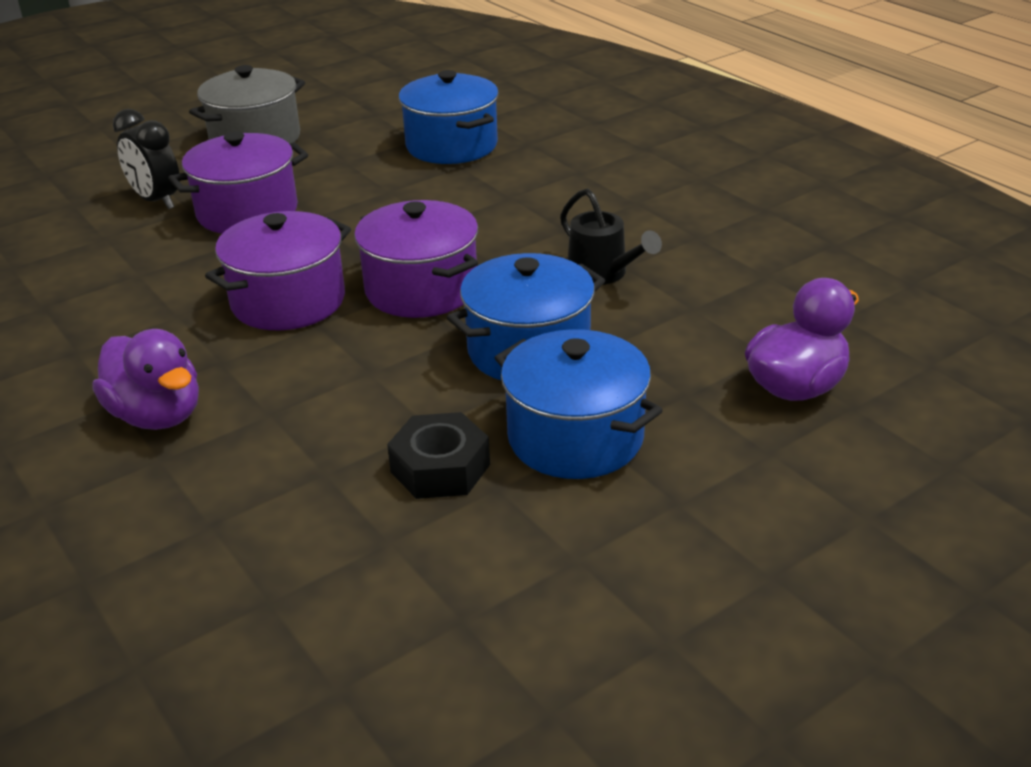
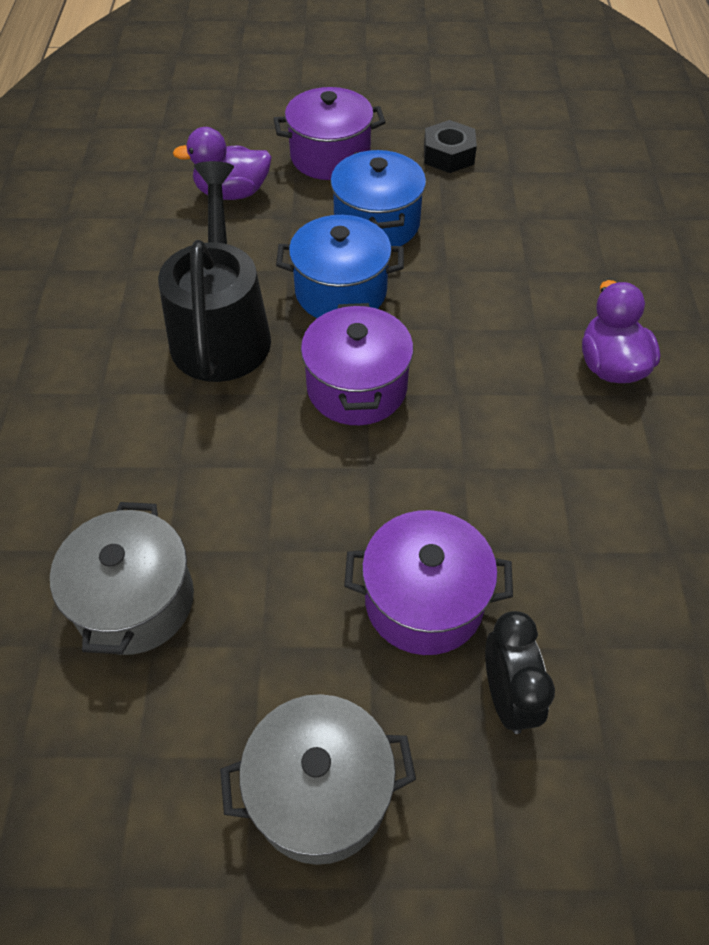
camera: 145 degrees left, 20 degrees up
purple pot [205,211,351,330] -> purple pot moved to [273,87,386,180]
black nut [387,412,490,499] -> black nut moved to [424,120,477,173]
blue pot [399,70,499,164] -> grey pot [50,502,194,655]
black watering can [560,188,662,285] -> black watering can [158,161,271,382], size x1.98

